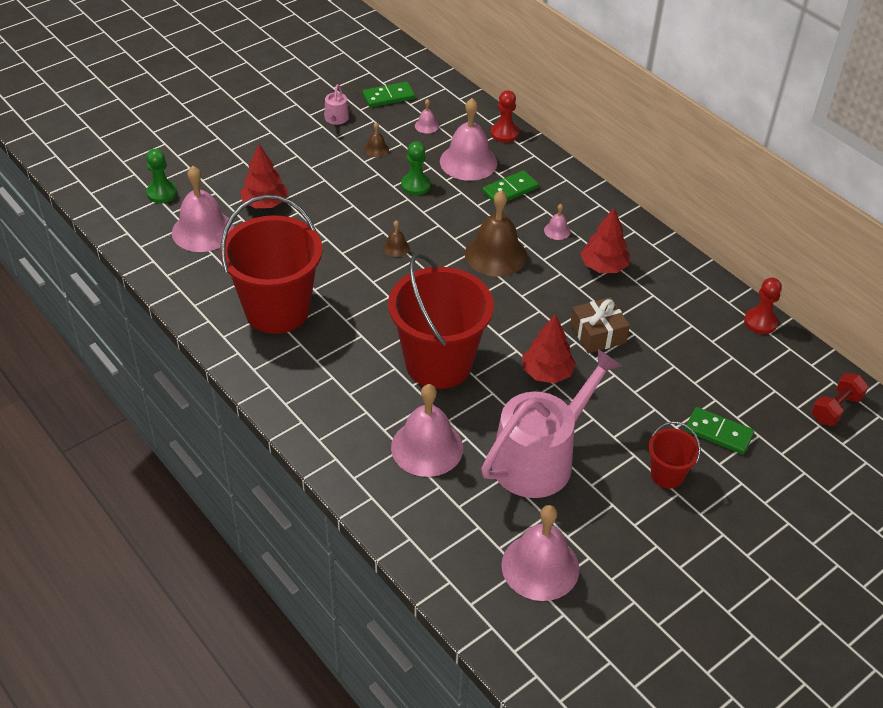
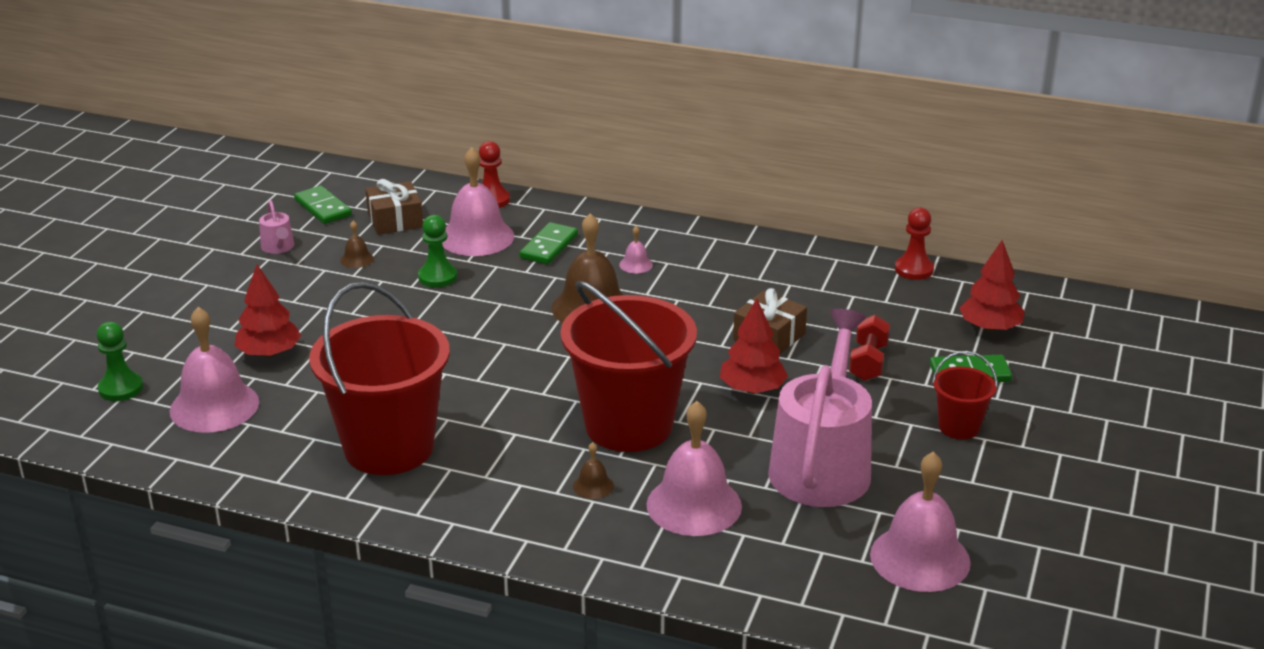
camera: 30 degrees left, 15 degrees down
green domino [362,82,415,107] -> green domino turned 75 degrees counterclockwise [294,186,352,224]
brown bell [383,220,410,257] -> brown bell moved to [573,442,614,499]
pink bell [415,99,439,133] -> brown gift [365,179,423,235]
red tree [580,208,630,273] -> red tree moved to [959,240,1025,332]
red dumbbell [811,373,868,426] -> red dumbbell moved to [849,315,890,381]

